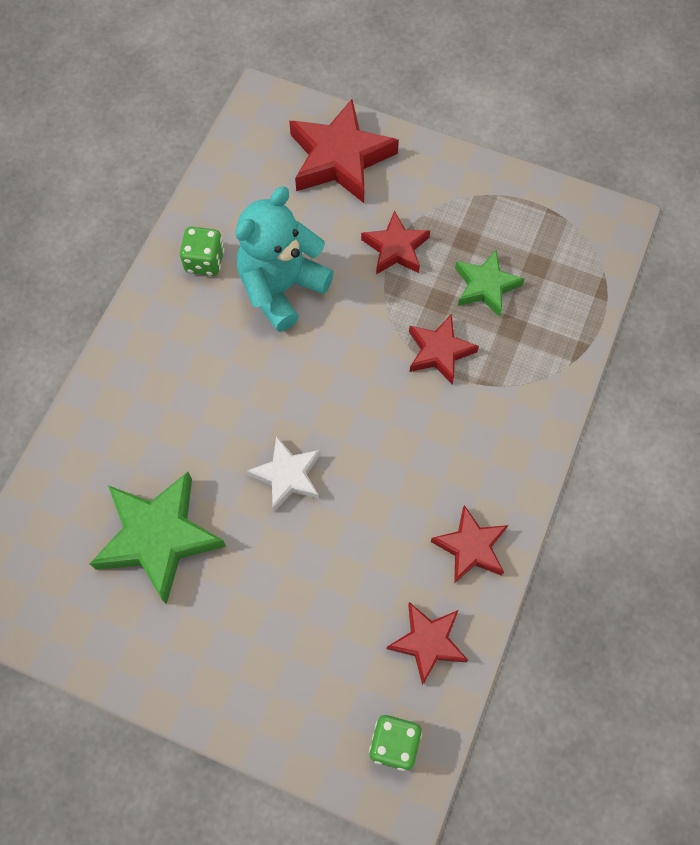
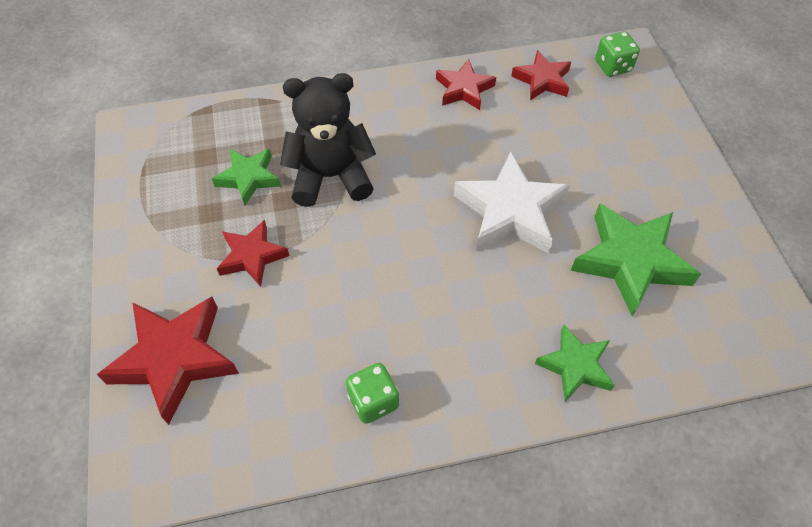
camera: 125 degrees left, 10 degrees down
turquoise teddy bear [236,187,334,332] -> none
white star [247,436,321,512] -> white star [454,152,570,254], size x1.68
red star [409,314,479,384] -> black teddy bear [280,73,376,207]
none -> green star [535,325,615,402]

